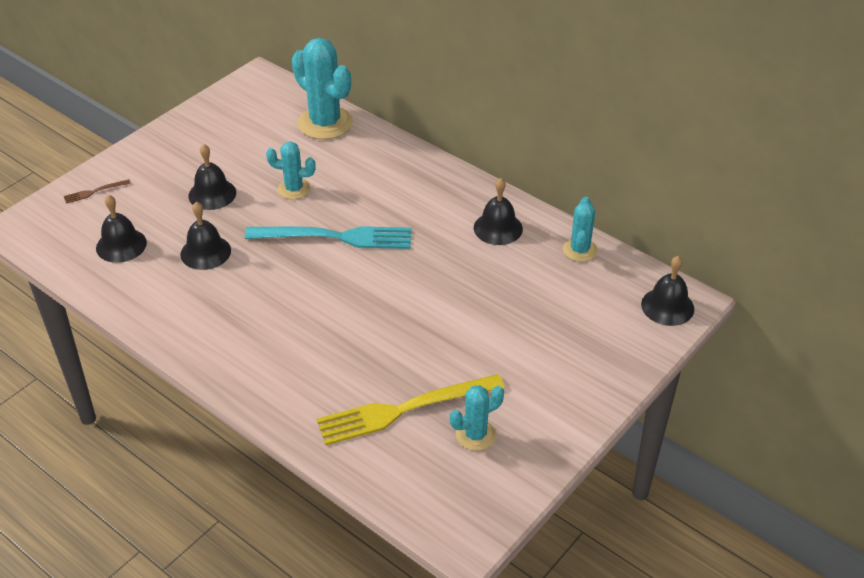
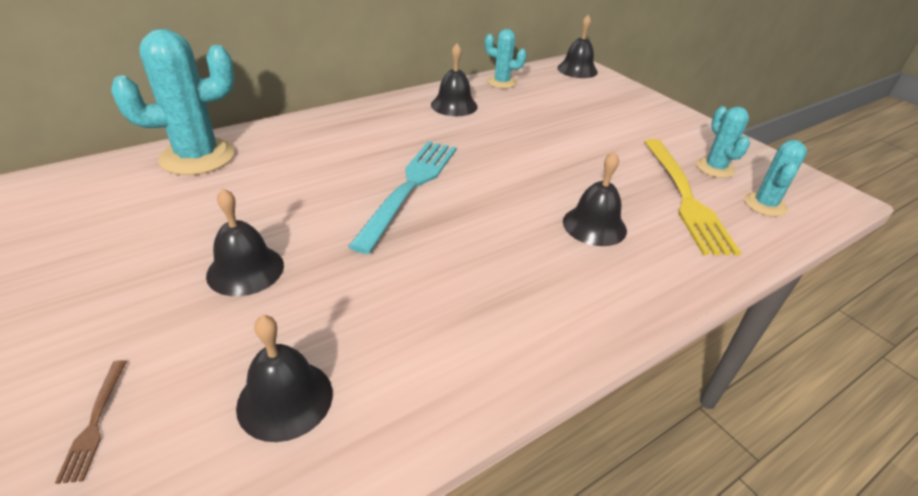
camera: 75 degrees left, 5 degrees down
black bell [180,202,231,270] -> black bell moved to [563,151,627,246]
turquoise cactus [266,142,316,199] -> turquoise cactus moved to [744,140,807,217]

